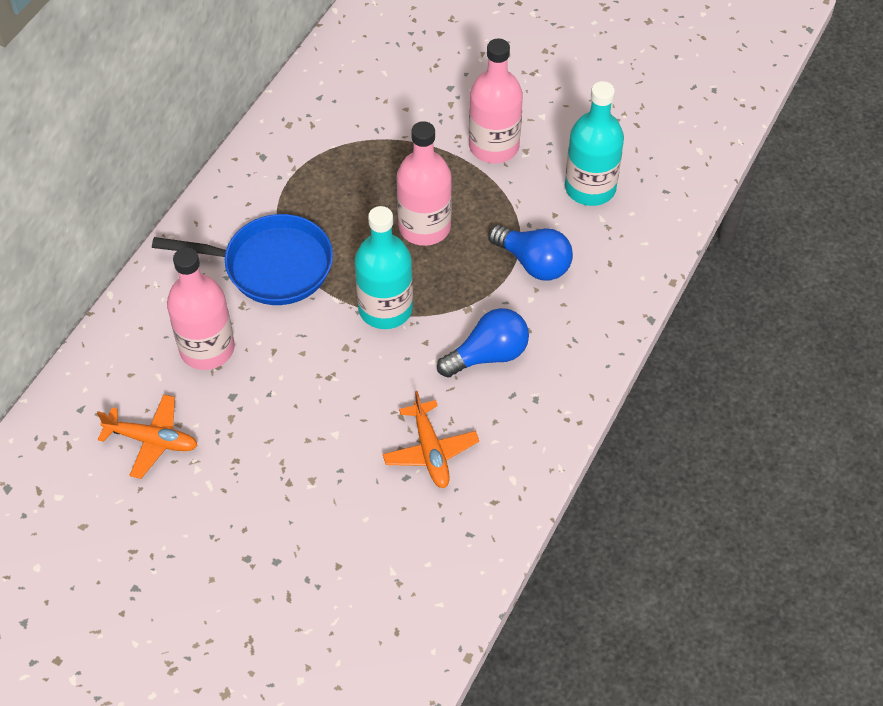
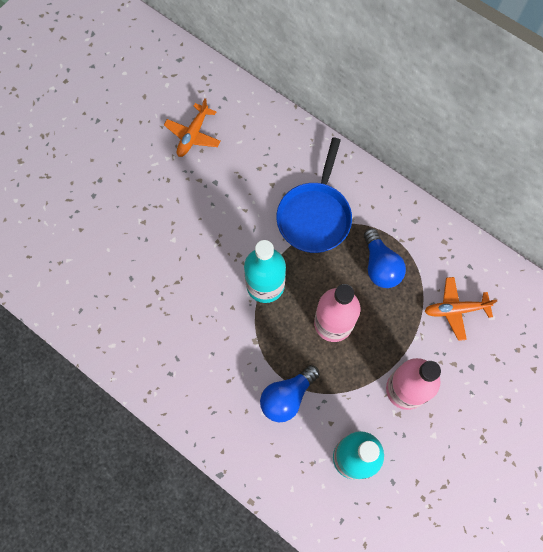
camera: 100 degrees right, 15 degrees up
pink bottle [167,248,235,370] -> none
orange plane [383,391,479,488] -> orange plane moved to [424,277,497,341]
blue light bulb [437,308,529,378] -> blue light bulb moved to [364,228,406,288]

